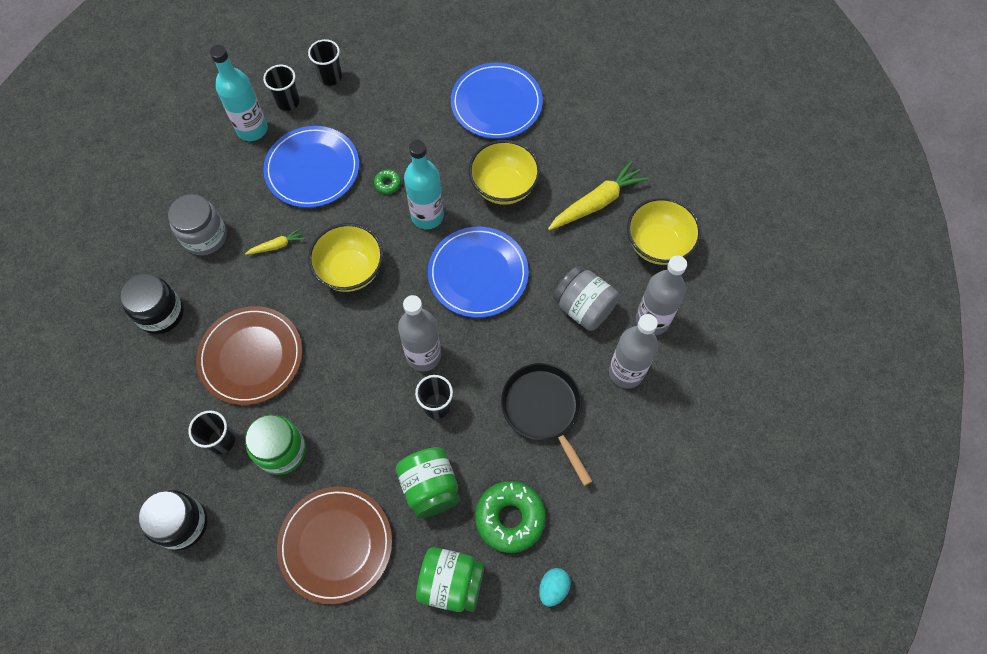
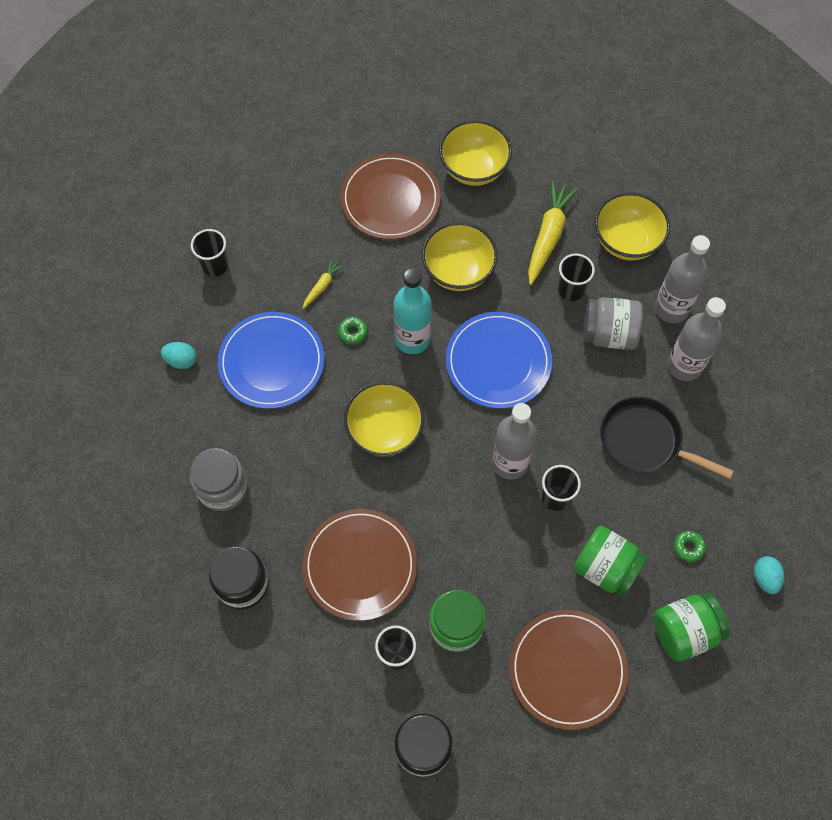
camera: 35 degrees left, 0 degrees up
turquoise bottle [210,45,268,141] -> turquoise egg [161,342,197,369]
yellow carrot [245,228,304,255] -> yellow carrot moved to [303,259,344,309]
black cup [263,65,300,111] -> black cup moved to [558,254,595,301]
blue plate [451,63,543,139] -> brown plate [341,154,440,240]
green donut [475,481,546,553] -> green donut [674,531,706,562], size x0.45
none -> yellow bowl [439,120,512,186]

